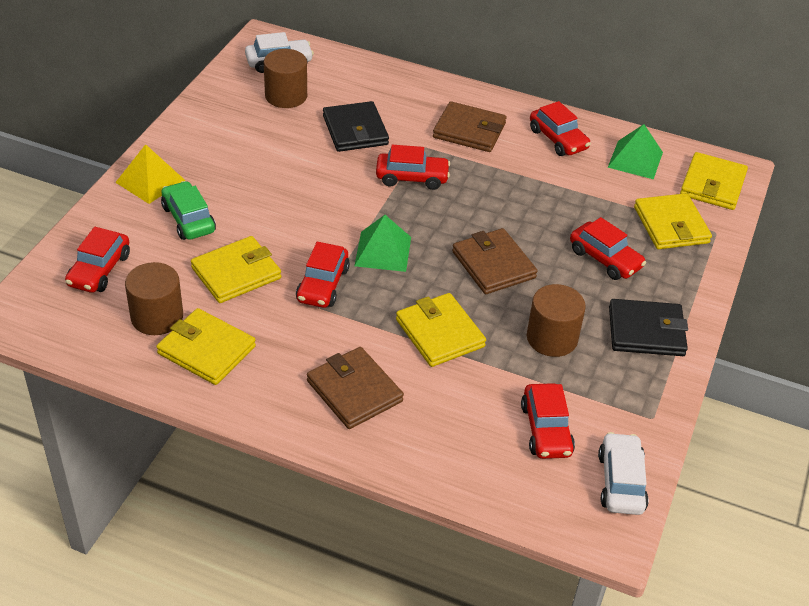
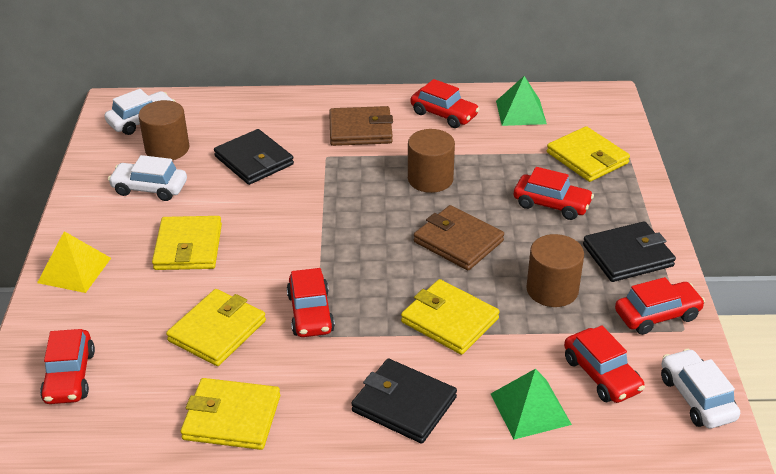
camera: 20 degrees left, 5 degrees down
brown cylinder [125,262,183,335] -> brown cylinder moved to [408,129,455,193]
green car [161,181,216,240] -> none
brown wallet [307,347,404,429] -> black wallet [351,359,457,444]
green pyramid [355,215,411,272] -> green pyramid moved to [491,369,572,439]
red car [376,145,450,190] -> red car moved to [615,277,705,335]
yellow wallet [680,152,748,210] -> yellow wallet moved to [152,216,222,270]
none -> white car [108,155,187,201]

